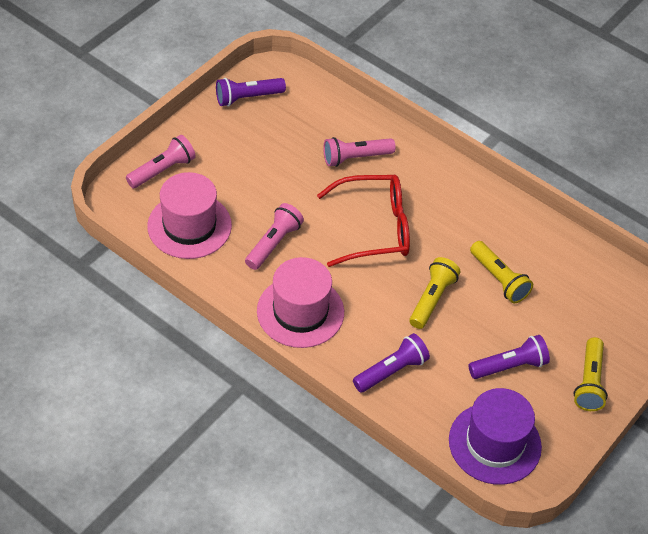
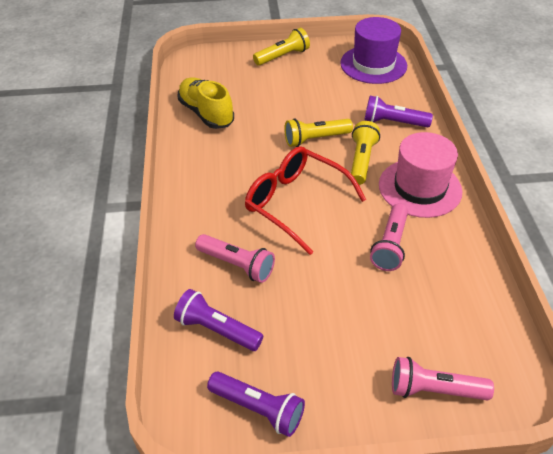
camera: 130 degrees left, 5 degrees down
pink hat [147,172,232,259] -> none
pink flashlight [245,203,304,270] -> pink flashlight turned 60 degrees counterclockwise [370,204,408,271]
purple flashlight [468,335,550,379] -> purple flashlight moved to [174,289,263,351]
yellow flashlight [470,241,533,303] -> yellow flashlight moved to [351,121,380,185]
none -> yellow shoe [177,78,234,129]

